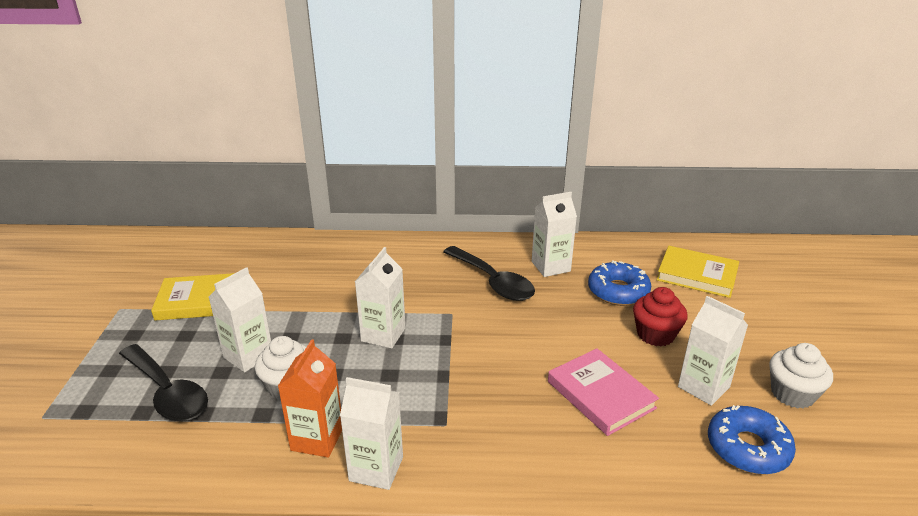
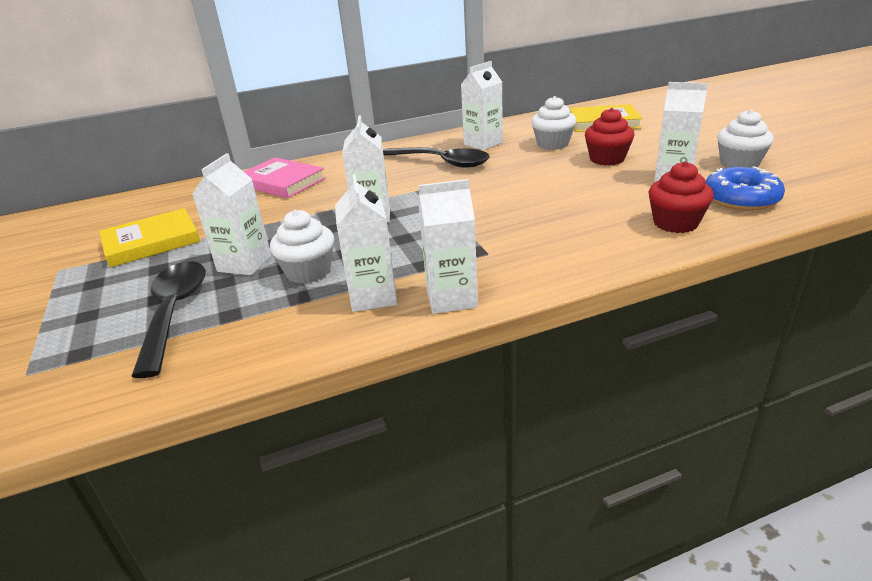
camera: 20 degrees left, 0 degrees up
black spoon [119,344,208,422] -> black spoon turned 120 degrees counterclockwise [131,261,206,378]
orange carton [278,339,342,458] -> white carton [335,174,397,312]
pink book [548,348,659,436] -> pink book moved to [243,157,326,198]
blue donut [588,260,651,306] -> white cupcake [531,96,577,150]
none -> red cupcake [648,161,714,233]

